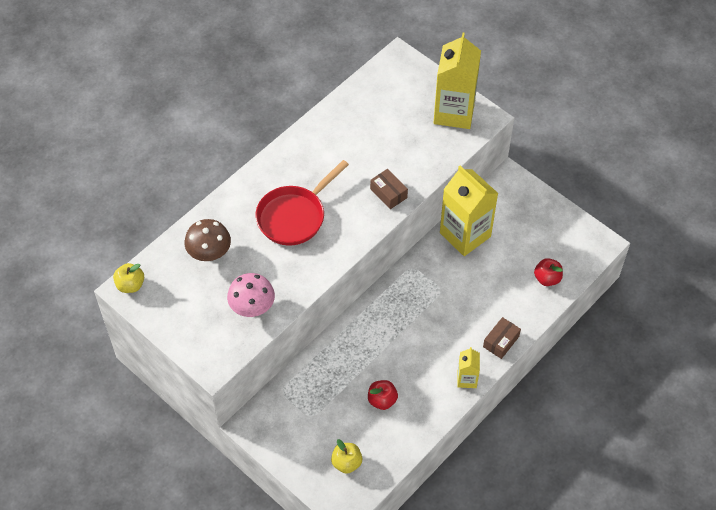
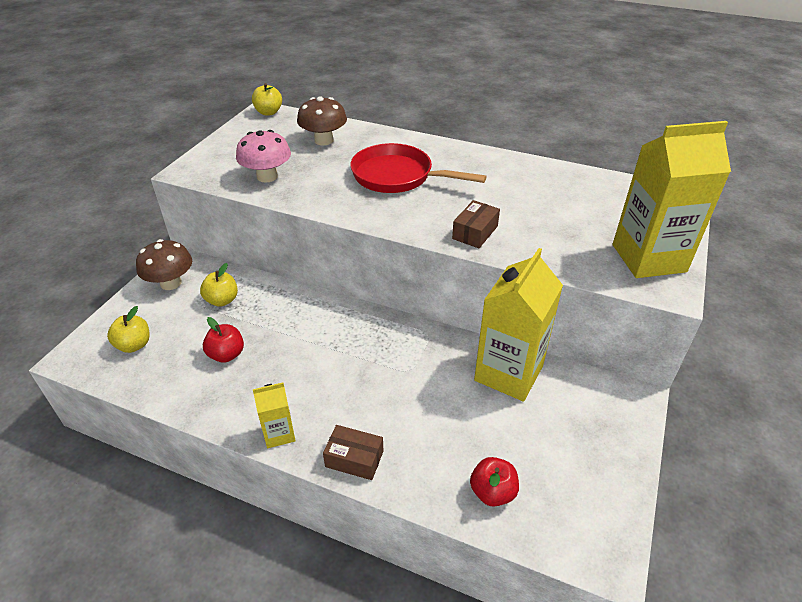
camera: 70 degrees right, 15 degrees down
none -> brown mushroom [136,239,192,290]
none -> yellow apple [200,263,238,307]

